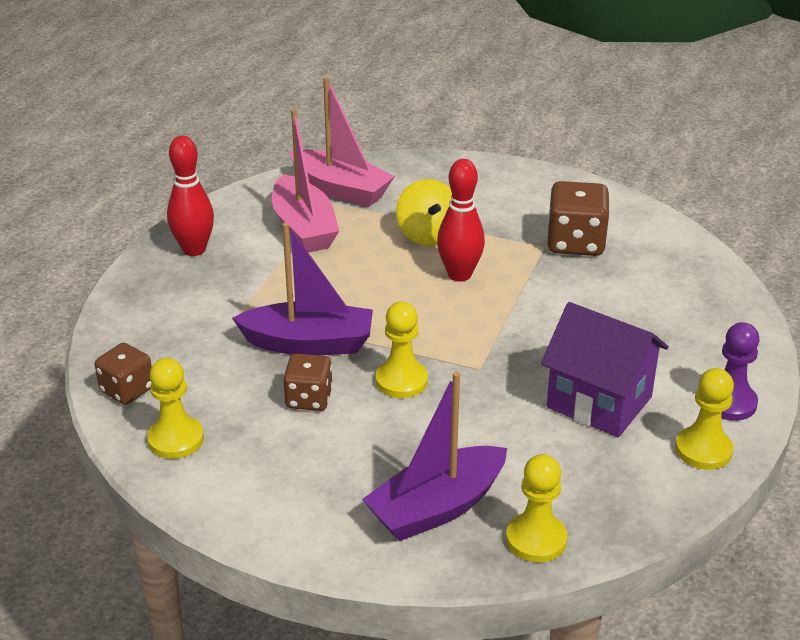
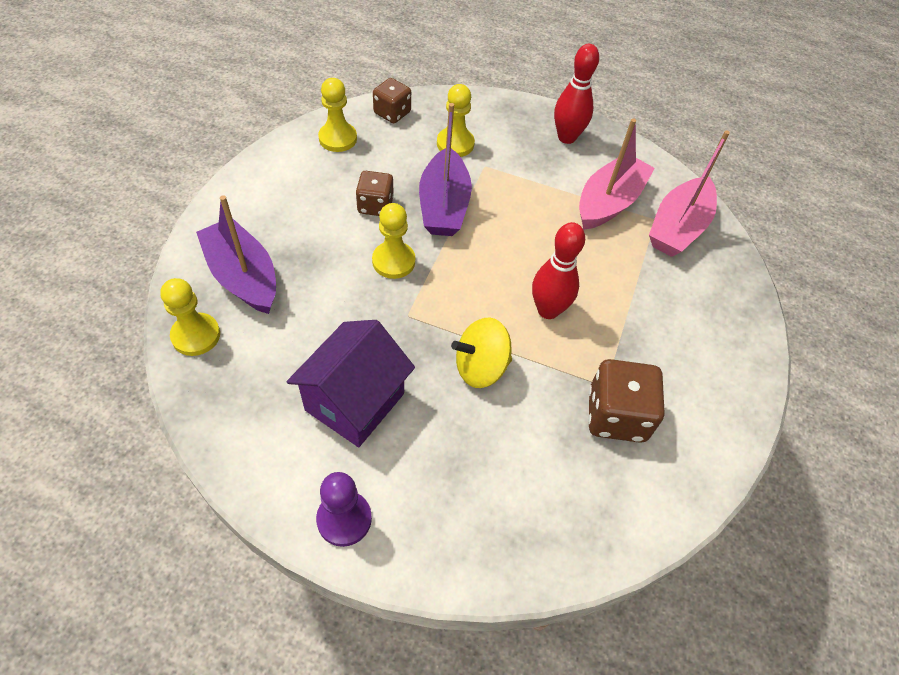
camera: 85 degrees right, 20 degrees up
pink boat [272,109,339,253] -> pink boat turned 150 degrees clockwise [579,118,655,230]
yellow spinning top [396,179,452,246] -> yellow spinning top moved to [451,318,512,388]
yellow pawn [675,368,734,470] -> yellow pawn moved to [437,84,475,157]

